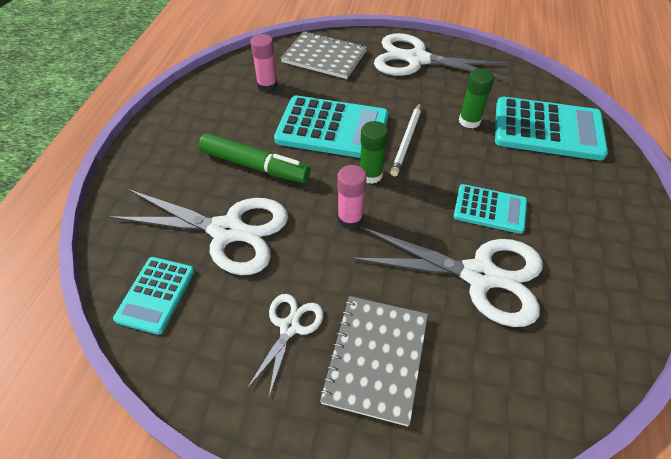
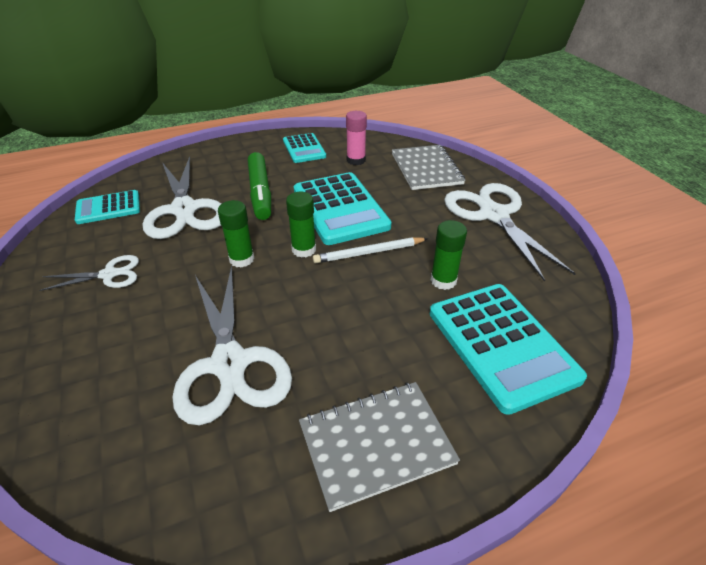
camera: 55 degrees right, 10 degrees down
grey notebook [319,296,428,426] -> grey notebook moved to [299,382,460,512]
pink glue stick [337,165,367,229] -> green glue stick [218,200,255,268]
turquoise calculator [454,184,527,234] -> turquoise calculator moved to [283,133,326,163]

